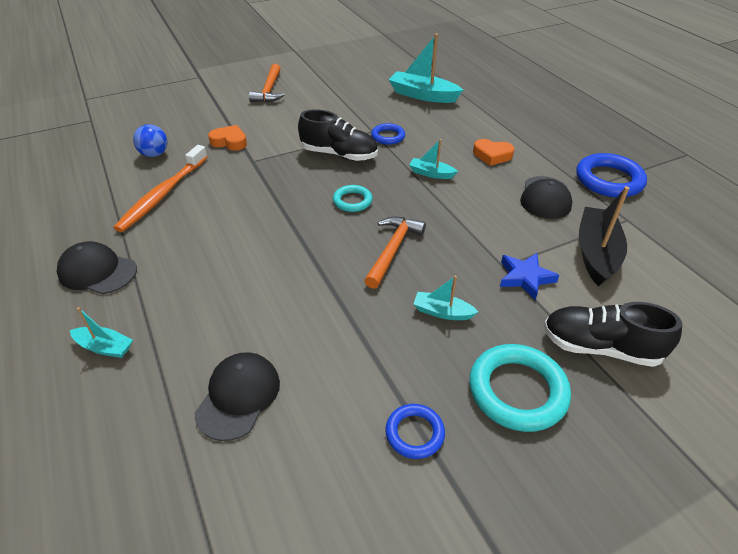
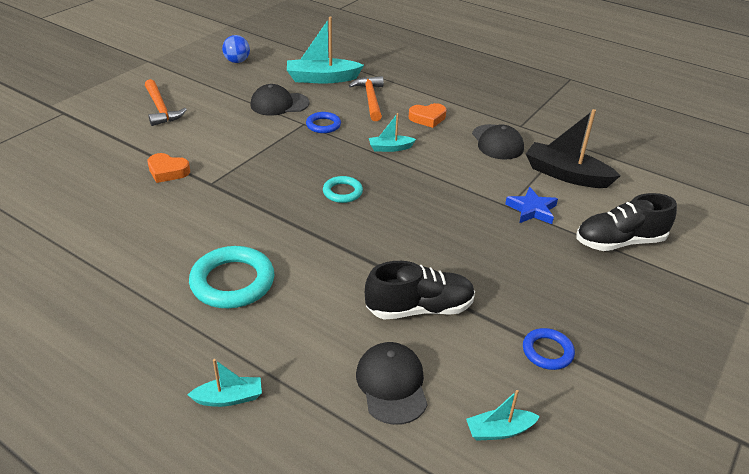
camera: 30 degrees left, 5 degrees down
black cap [57,241,137,294] -> black cap moved to [250,84,309,116]
orange toothbrush [114,145,207,232] -> none
blue ball [133,124,167,157] -> blue ball moved to [222,35,250,63]
orange heart [208,125,247,151] -> orange heart turned 150 degrees counterclockwise [148,153,190,183]
black shoe [298,109,378,161] -> black shoe moved to [365,261,475,320]
orange hammer [364,217,426,289] -> orange hammer moved to [349,76,384,121]
turquoise boat [414,276,478,320] -> turquoise boat moved to [466,390,540,441]
turquoise ring [469,344,571,432] -> turquoise ring moved to [189,246,274,308]
blue ring [576,153,647,198] -> none
black boat [579,186,629,286] -> black boat turned 45 degrees counterclockwise [526,109,620,188]

